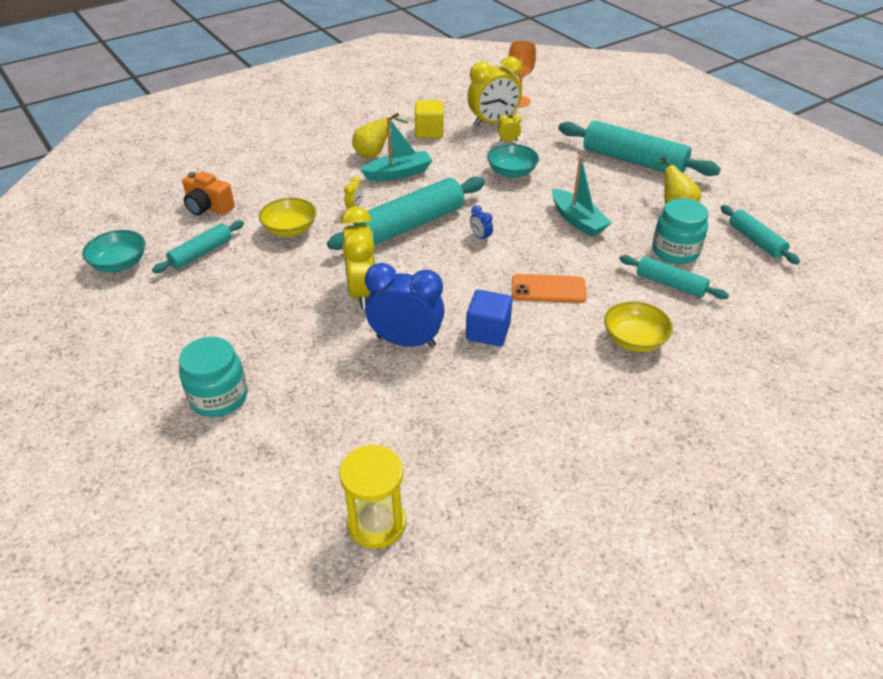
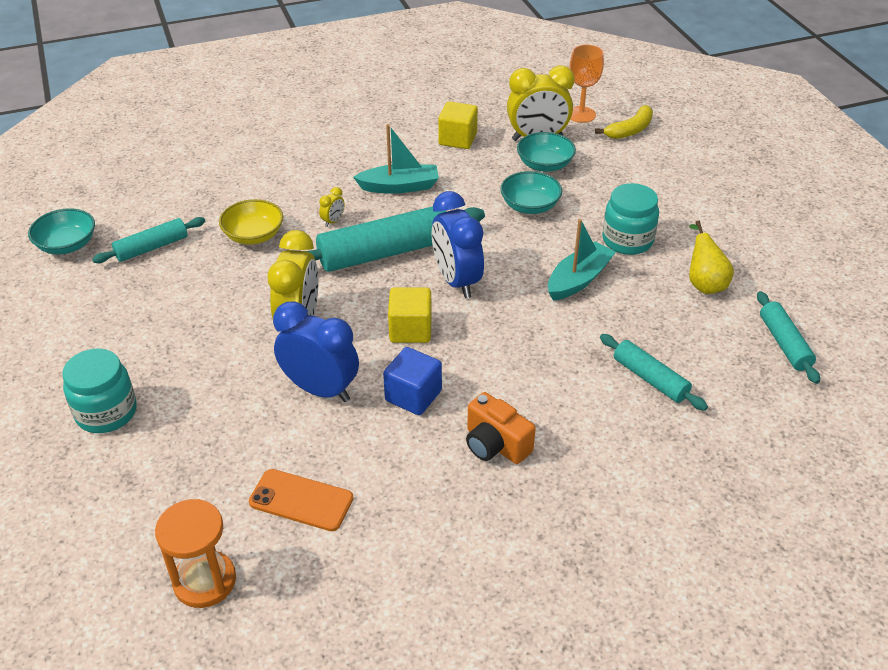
camera: 15 degrees right, 0 degrees up
orange camera [182,172,235,215] -> orange camera moved to [466,392,536,464]
yellow hourglass [339,445,406,549] -> orange hourglass [155,499,236,608]
yellow pear [352,113,409,158] -> none
blue clock [470,205,493,242] -> blue clock [432,191,484,298], size x2.41
yellow clock [498,115,521,142] -> turquoise bowl [517,132,576,172]
orange phone [512,274,587,303] -> orange phone moved to [249,469,354,531]
turquoise boat [552,156,612,237] -> turquoise boat turned 120 degrees counterclockwise [548,219,616,301]
turquoise rolling pin [558,120,721,176] -> none
yellow bowl [604,301,673,352] -> none
turquoise jar [652,198,708,264] -> turquoise jar moved to [602,183,659,255]
none -> yellow cube [388,287,432,343]
none -> yellow banana [595,105,653,139]

